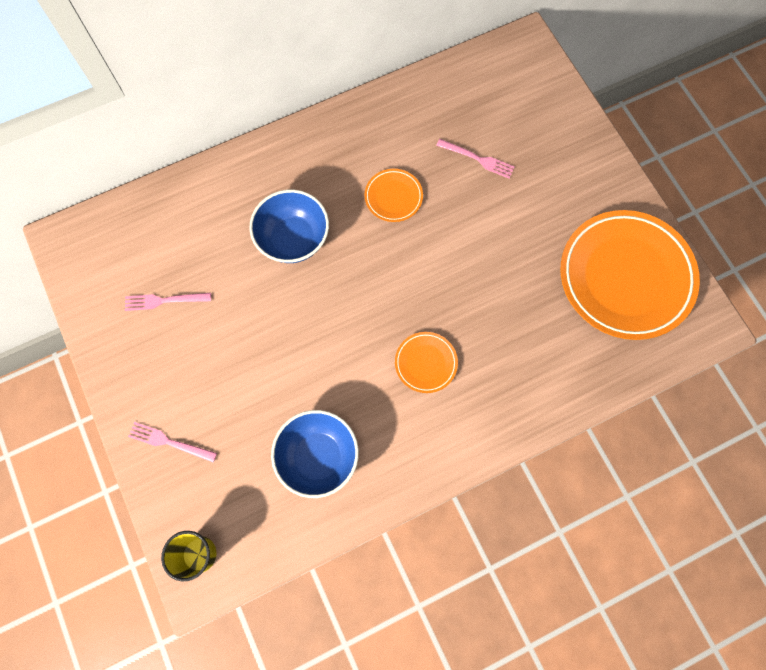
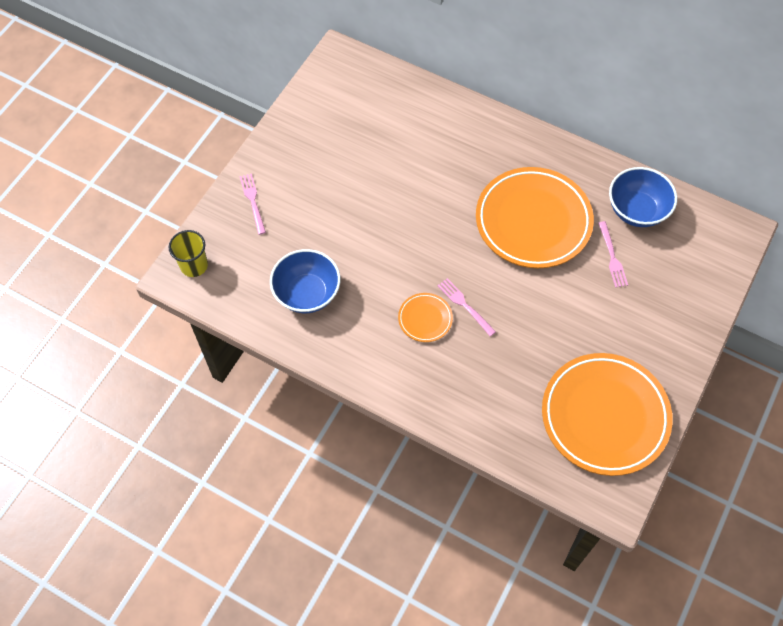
camera: 55 degrees right, 10 degrees down
pink fork [125,293,211,311] -> pink fork moved to [437,278,496,336]
blue bowl [249,190,329,263] -> blue bowl moved to [609,167,677,227]
orange plate [365,169,423,222] -> orange plate [476,167,594,268], size x2.25

